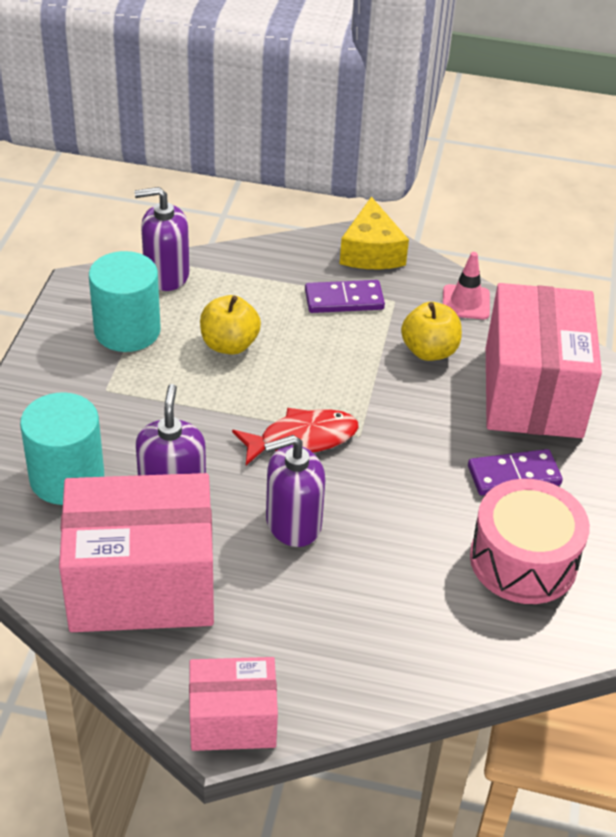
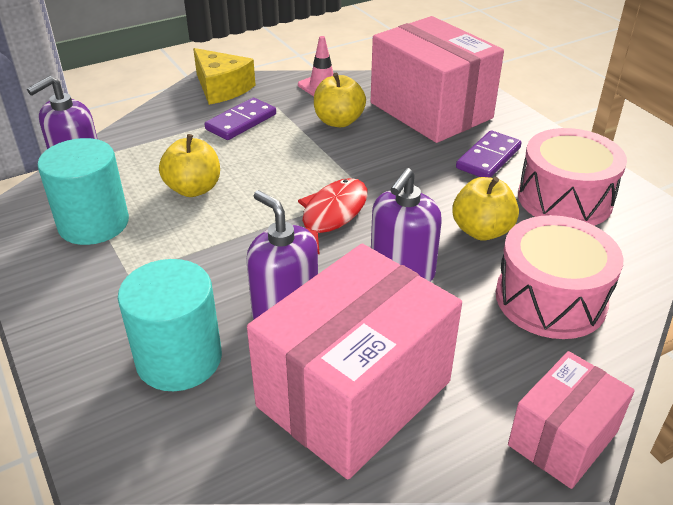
camera: 40 degrees left, 5 degrees down
none -> yellow apple [452,177,519,241]
none -> pink drum [496,215,623,339]

